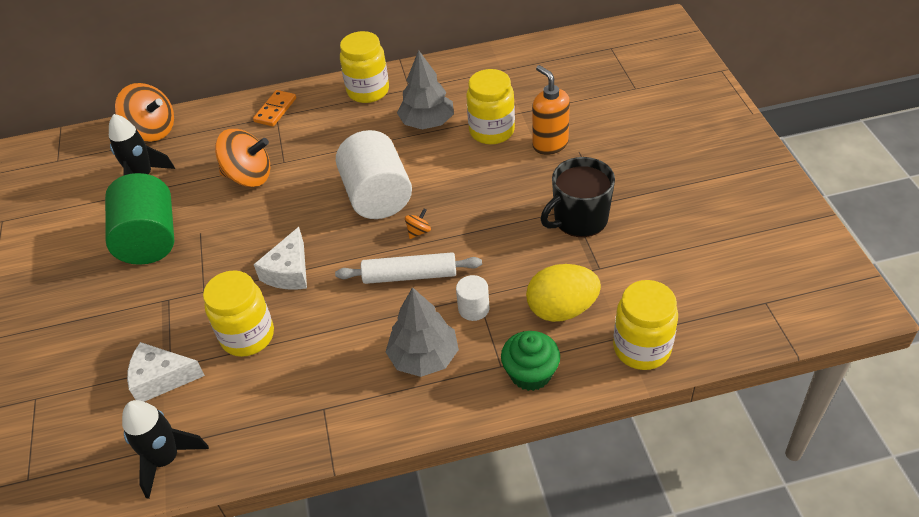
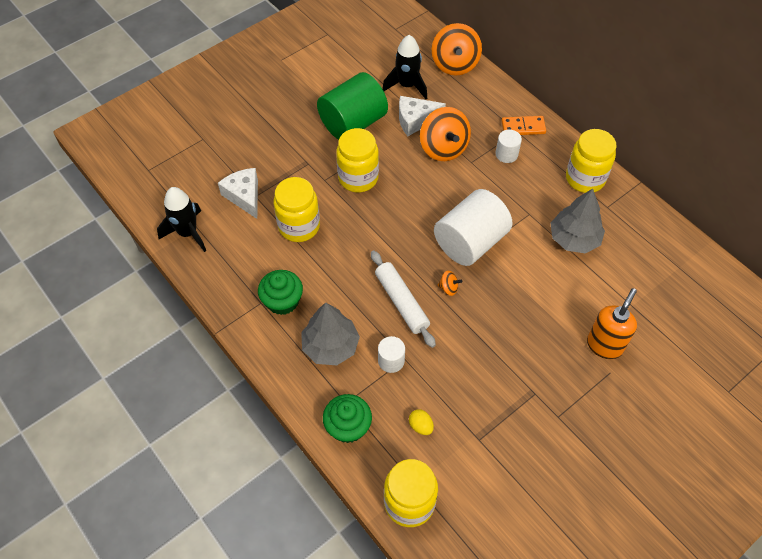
camera: 60 degrees right, 10 degrees up
white cheese [253,227,307,290] -> white cheese moved to [399,96,446,136]
yellow jar [466,69,515,144] -> yellow jar moved to [336,128,379,192]
yellow egg [526,264,601,322] -> yellow egg [409,409,434,435], size x0.44
black mug [541,157,615,237] -> none
none -> green cupcake [258,270,303,315]
none -> white cylinder [495,130,522,163]

